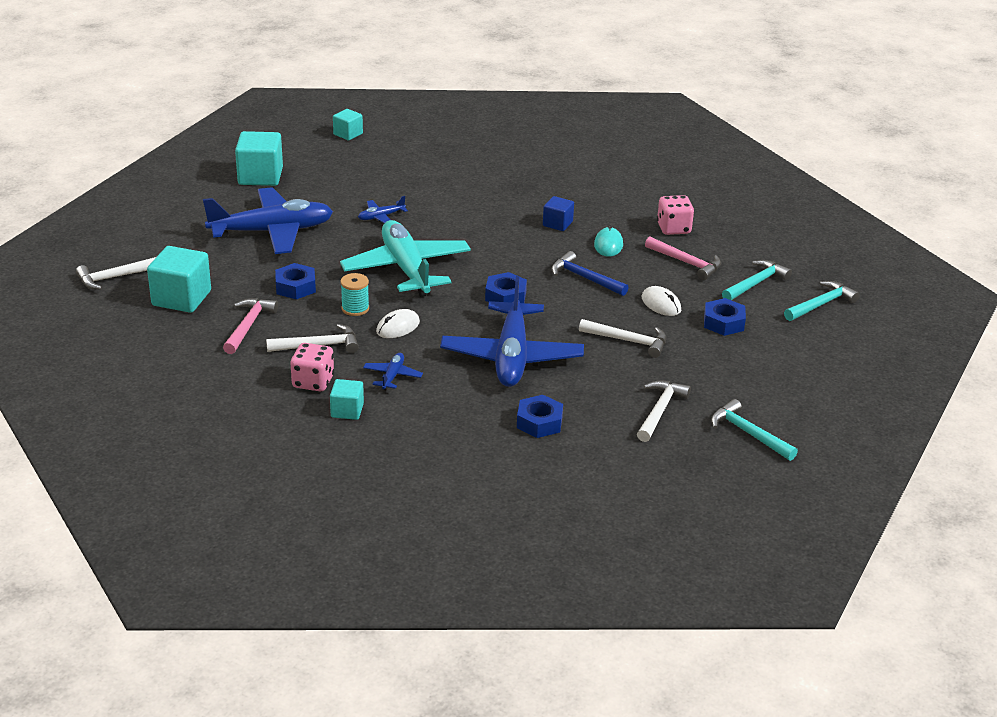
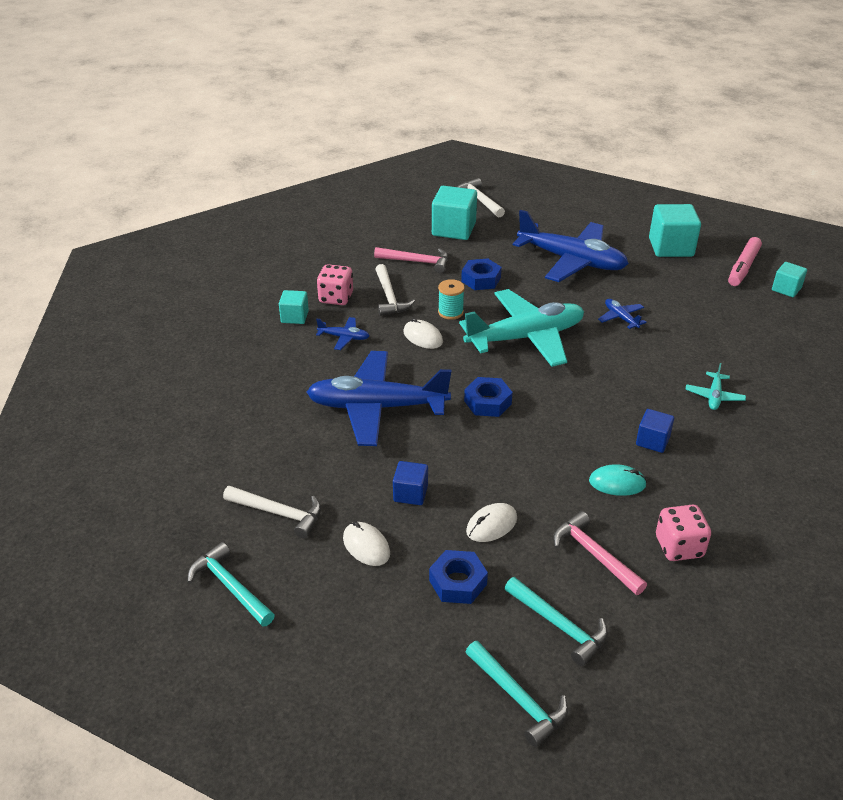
camera: 90 degrees right, 5 degrees up
blue plane [203,187,333,254] -> blue plane turned 45 degrees counterclockwise [513,210,629,282]
blue nut [517,395,563,438] -> none
blue hammer [551,251,629,296] -> none
white hammer [579,319,666,358] -> blue cube [393,461,428,505]
pink hammer [645,236,721,280] -> pink hammer turned 105 degrees clockwise [553,511,647,595]
turquoise hammer [711,399,798,461] -> turquoise hammer turned 90 degrees counterclockwise [188,542,275,627]
none -> white mouse [343,522,390,566]
none -> turquoise plane [685,363,746,410]
none -> pink marker [728,237,762,286]

